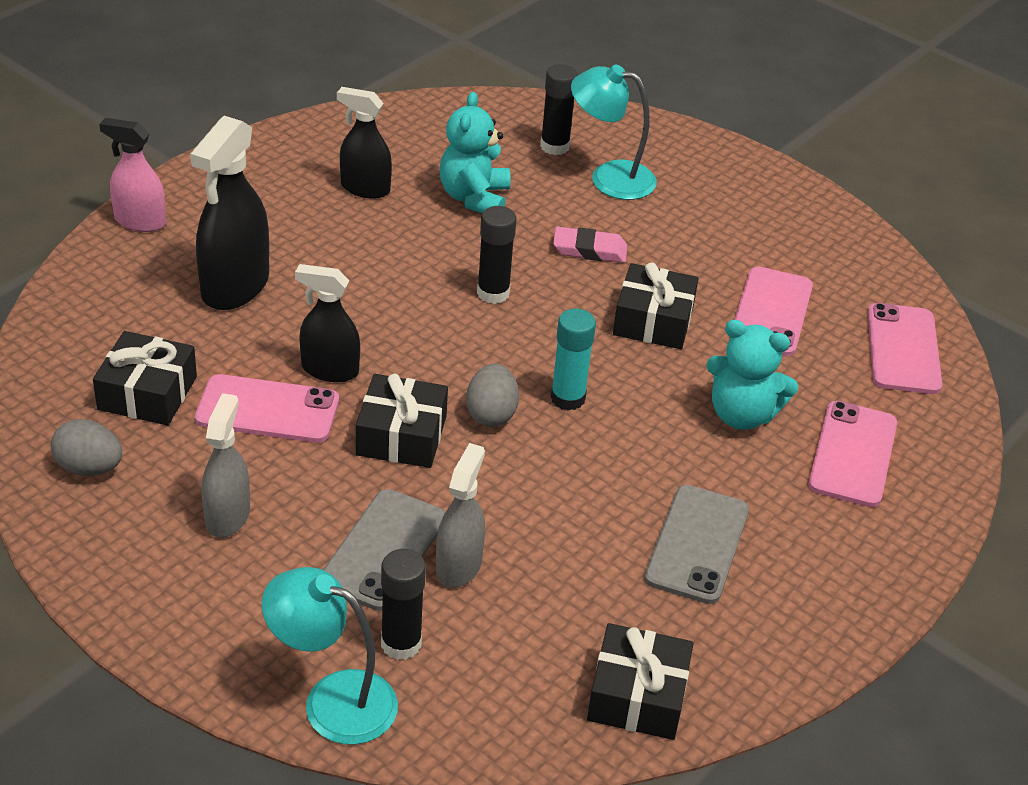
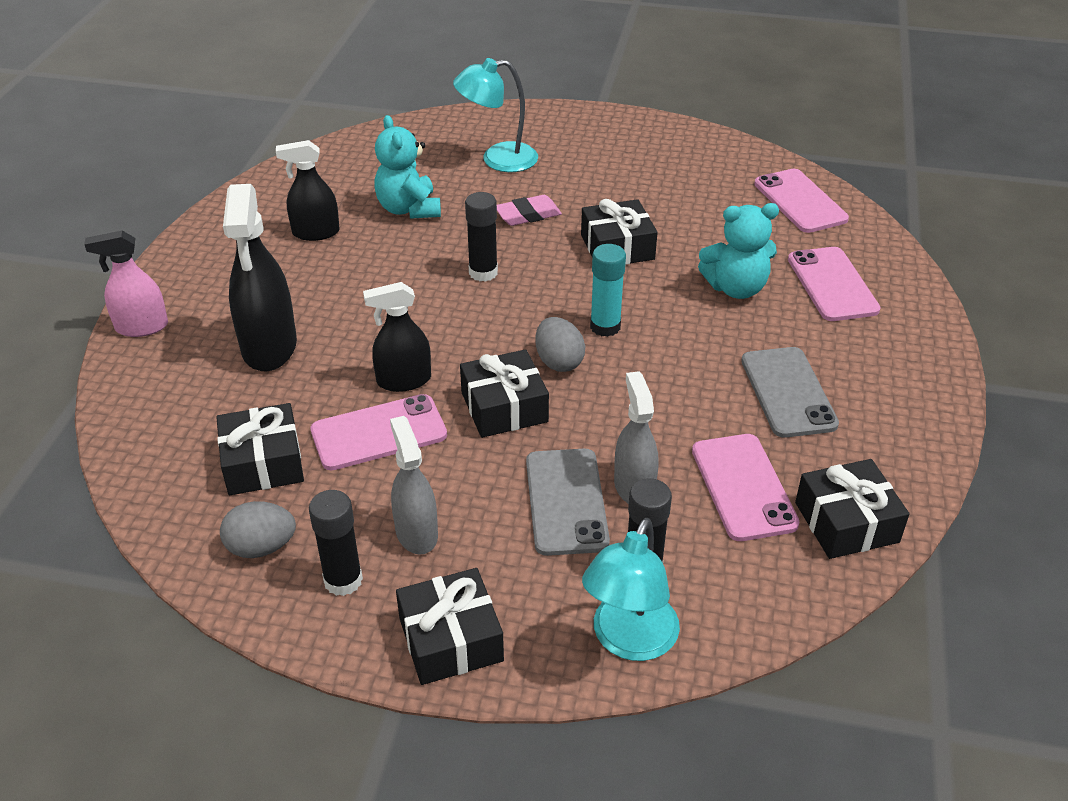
camera: 25 degrees left, 0 degrees up
turquoise lamp [262,567,398,745] -> turquoise lamp turned 60 degrees counterclockwise [582,518,680,661]
black glue stick [540,64,578,155] -> black glue stick moved to [309,490,363,596]
pink phone [730,267,813,356] -> pink phone moved to [692,434,800,541]
none -> black gift [396,568,504,685]

